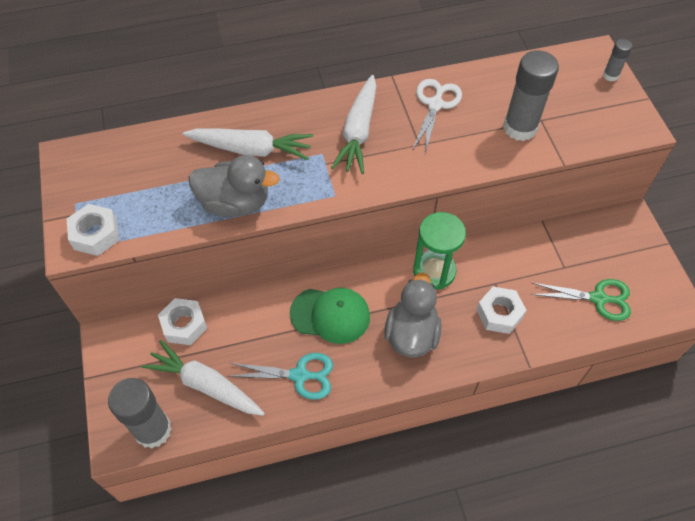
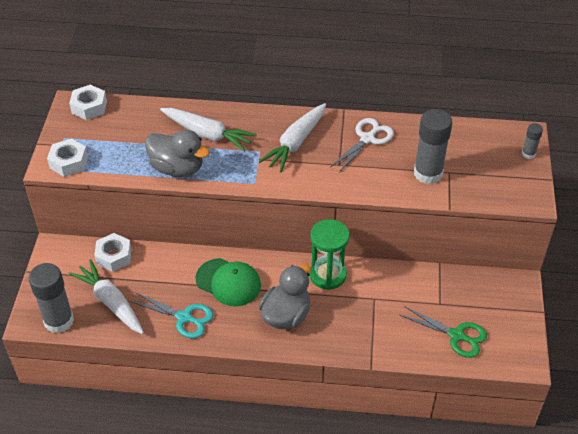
camera: 20 degrees right, 10 degrees down
white nut [477,287,526,334] -> white nut moved to [69,85,107,120]

